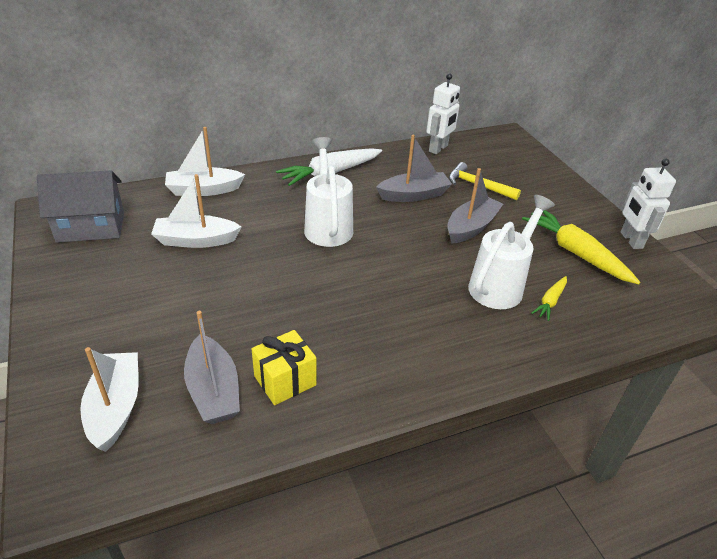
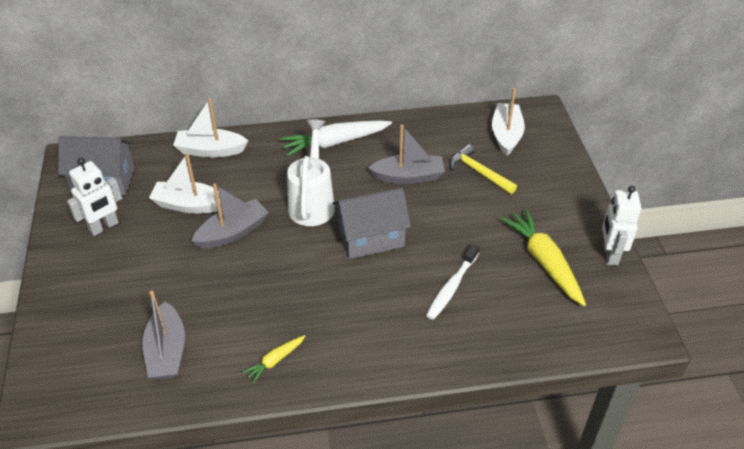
camera: 15 degrees right, 5 degrees up
white boat [80,347,139,452] -> white boat moved to [492,88,525,156]
yellow gift [251,330,317,405] -> none
white robot [427,73,460,154] -> white robot moved to [67,158,122,236]
grey boat [447,168,503,244] -> grey boat moved to [191,184,269,249]
white watering can [468,195,555,309] -> white toothbrush [426,244,480,320]
yellow carrot [532,276,567,321] -> yellow carrot moved to [242,335,305,383]
none -> grey house [333,188,411,259]

